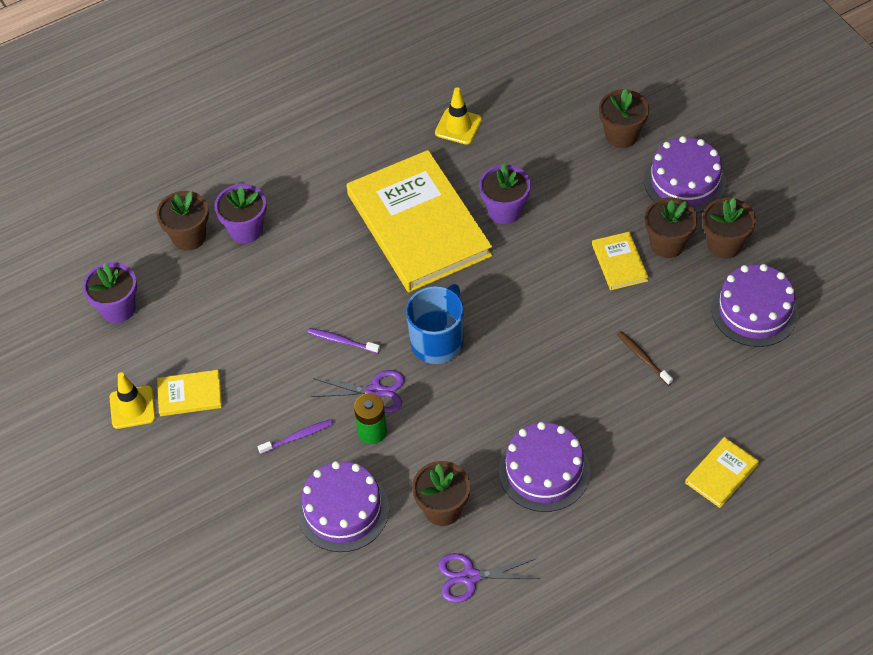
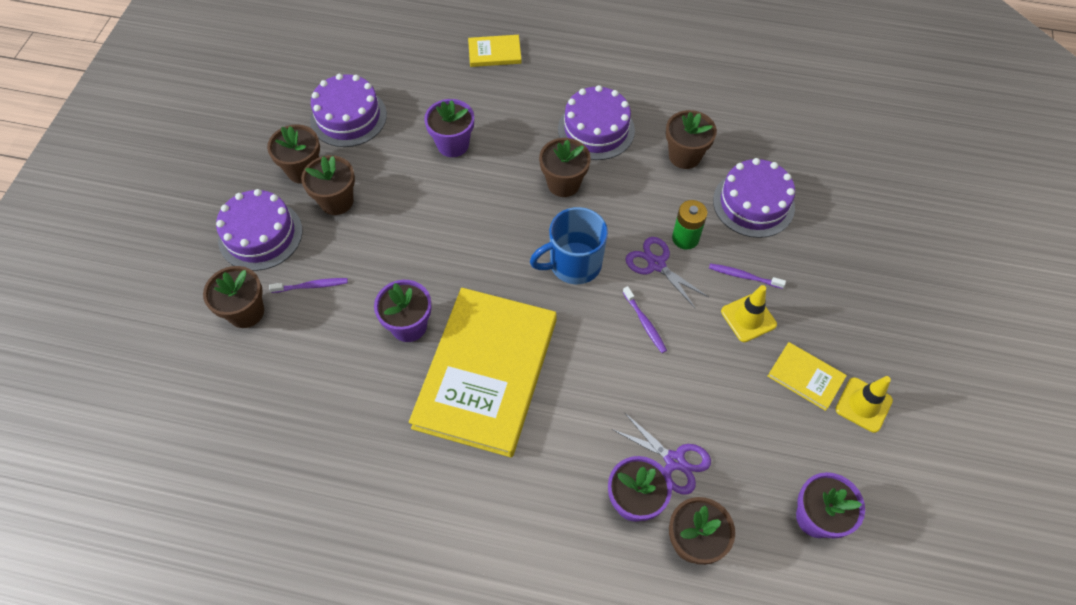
camera: 140 degrees left, 5 degrees up
yellow traffic cone [435,87,482,145] -> yellow traffic cone moved to [721,285,777,342]
purple scissors [438,553,537,603] -> purple scissors moved to [612,412,711,495]
yellow book [592,232,649,290] -> none
brown toothbrush [617,331,673,386] -> purple flower pot [424,99,474,157]
none -> purple toothbrush [269,278,348,293]
none -> brown flower pot [539,138,591,197]

